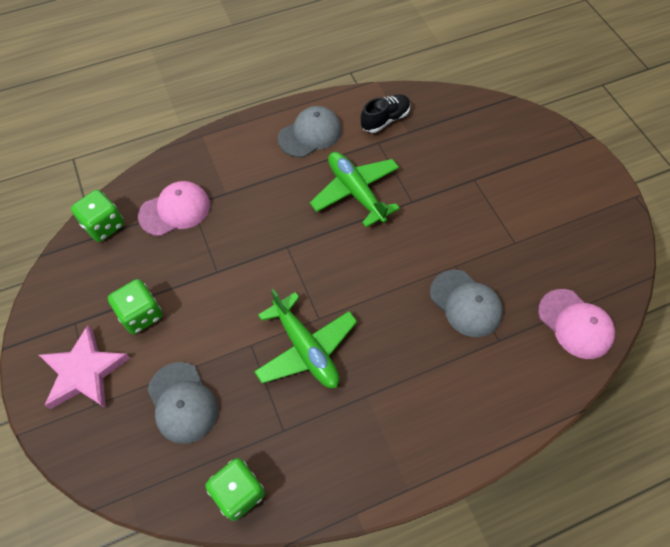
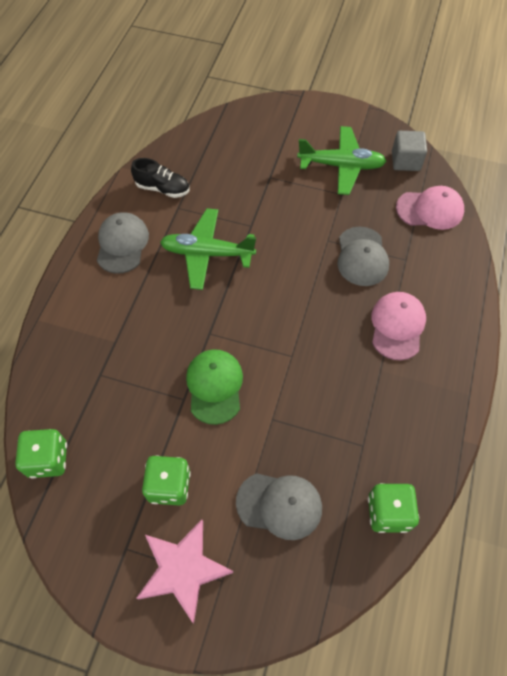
camera: 50 degrees left, 0 degrees up
pink cap [138,181,210,236] -> pink cap moved to [371,292,426,360]
green plane [254,289,357,388] -> green plane moved to [297,126,387,195]
black shoe [361,94,410,133] -> black shoe turned 105 degrees clockwise [131,158,189,198]
grey cap [430,270,503,337] -> grey cap turned 90 degrees clockwise [337,227,389,286]
none -> green cap [186,349,243,425]
none -> grey cube [392,131,427,171]

